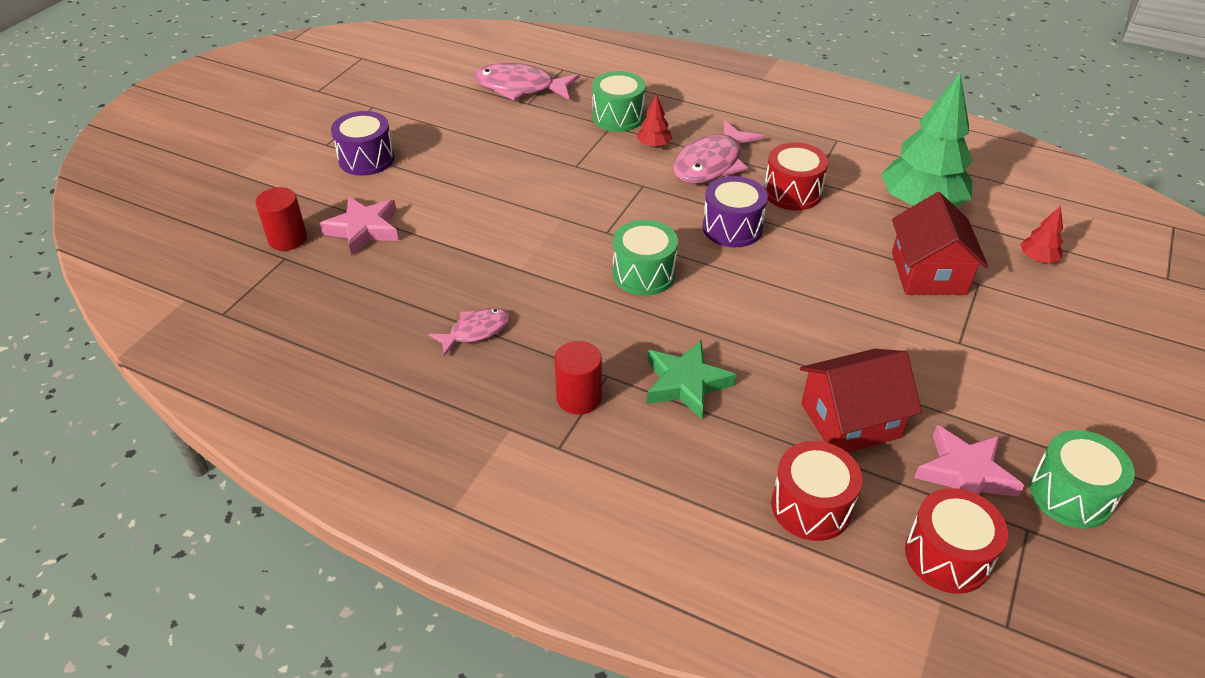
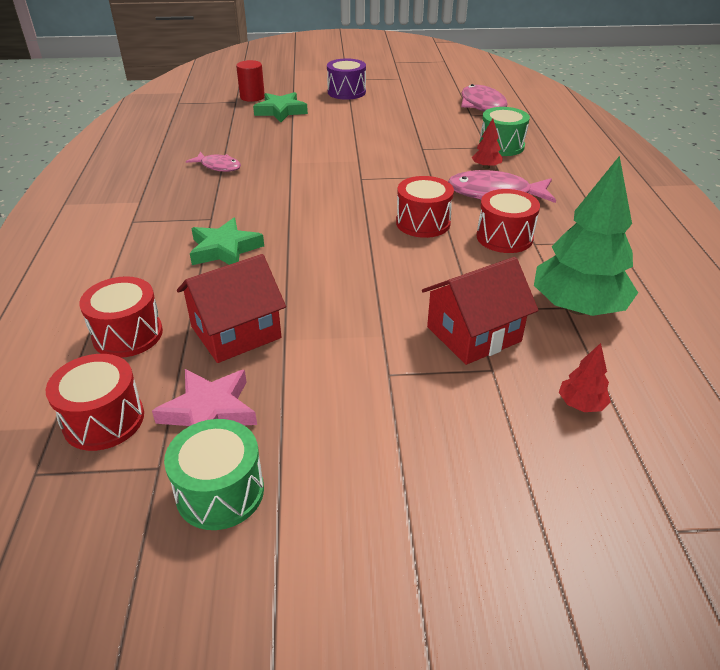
camera: 60 degrees right, 5 degrees down
pink star [319,196,399,256] -> green star [253,92,308,122]
red cylinder [554,341,602,415] -> none
green drum [613,220,678,296] -> none
purple drum [703,176,768,247] -> red drum [396,176,454,238]
red house [800,349,922,453] -> red house turned 75 degrees counterclockwise [177,254,286,363]

